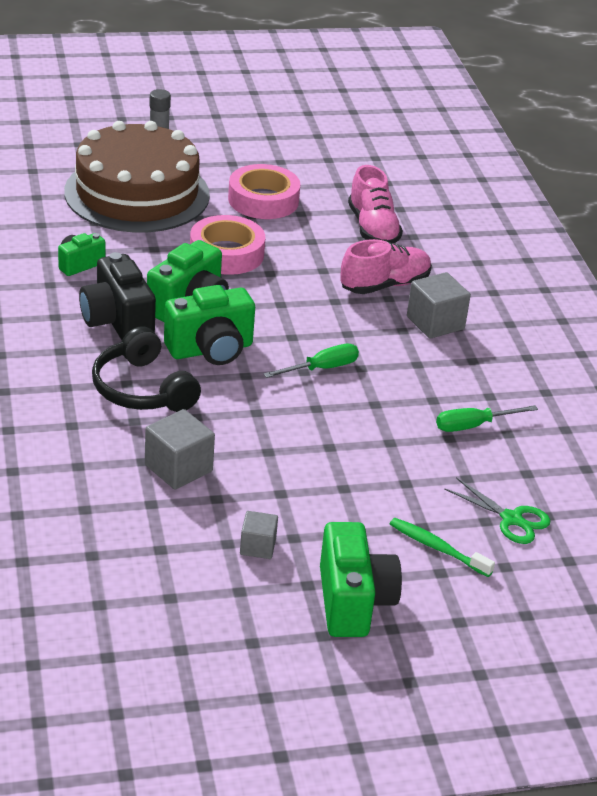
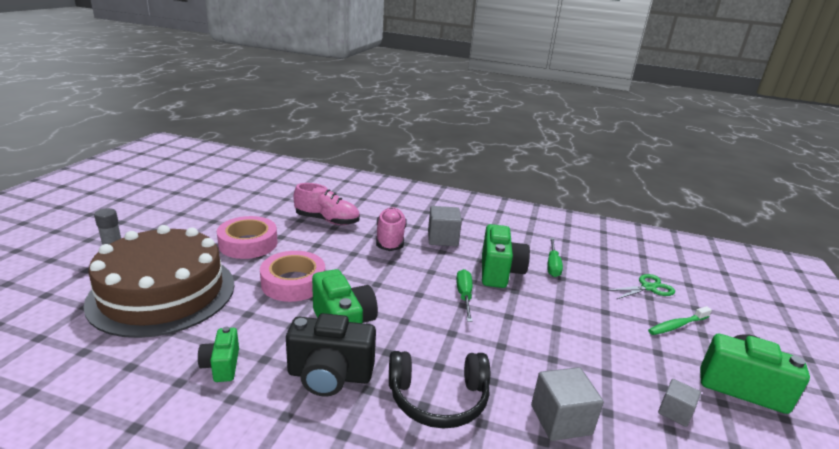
camera: 60 degrees left, 10 degrees down
green camera [164,285,255,365] -> green camera moved to [482,224,530,288]

